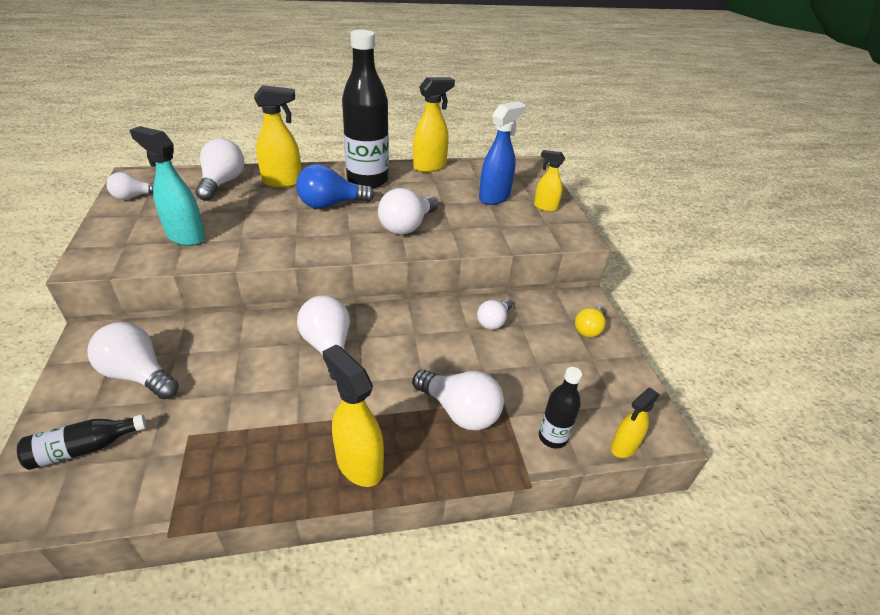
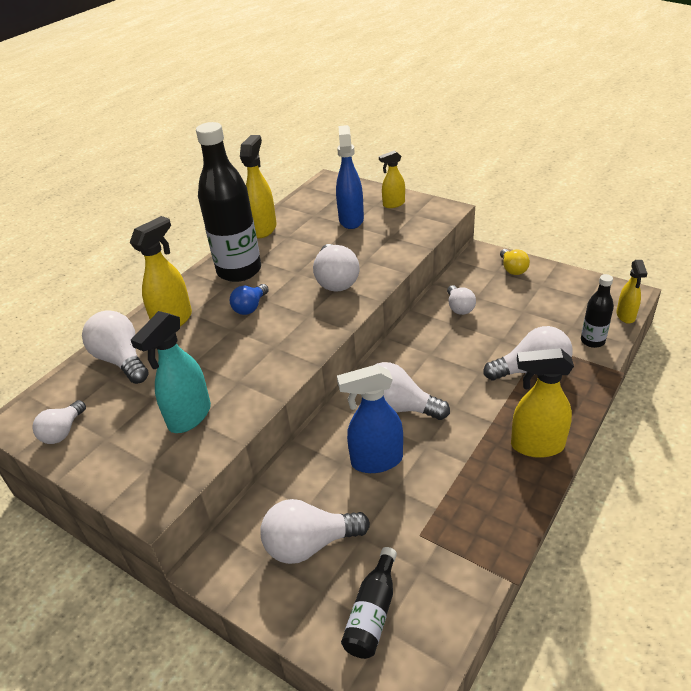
camera: 40 degrees left, 0 degrees up
turquoise spray bottle [130,126,205,246] -> turquoise spray bottle turned 45 degrees counterclockwise [131,311,211,433]
blue light bulb [296,164,374,209] -> blue light bulb [230,284,269,315], size x0.62
none -> blue spray bottle [337,364,403,473]

